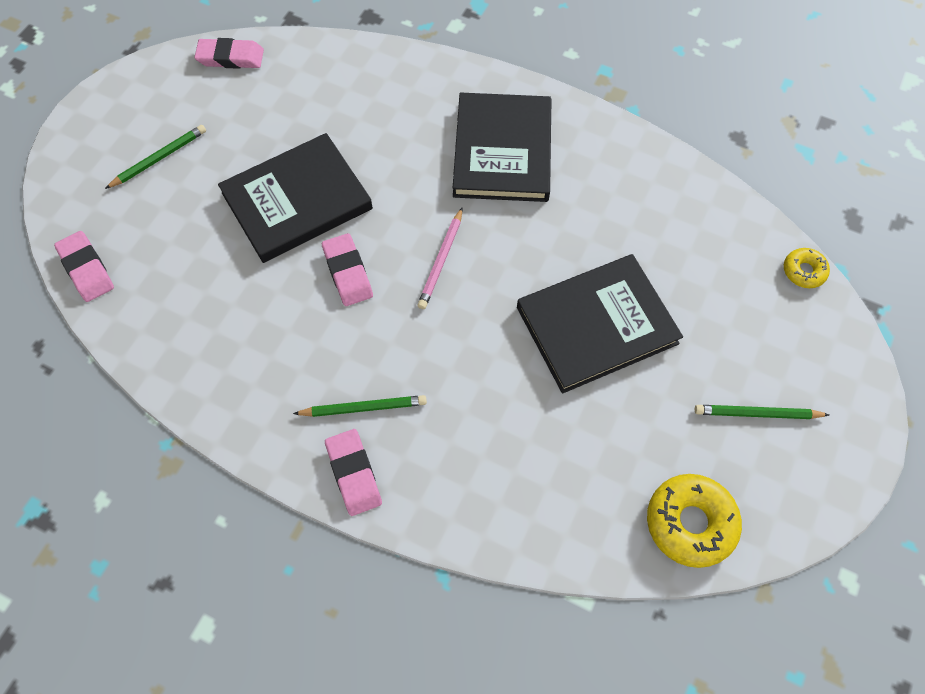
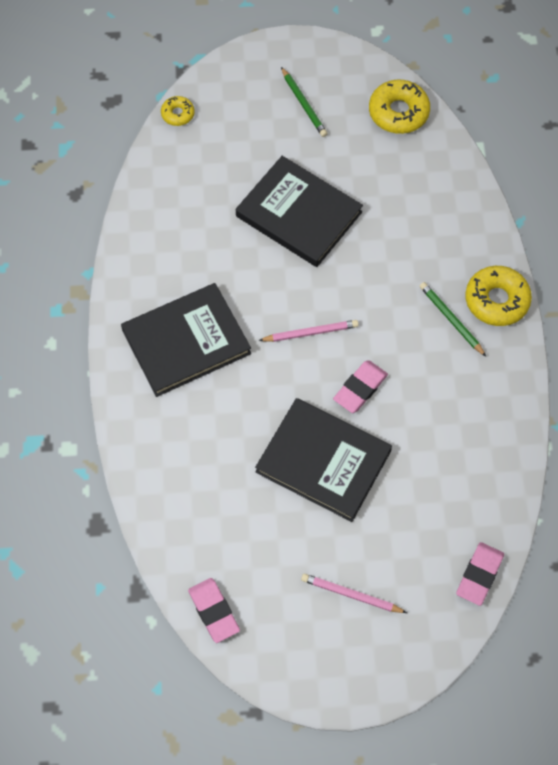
camera: 120 degrees left, 0 degrees up
green pencil [105,125,206,189] -> pink pencil [301,574,407,613]
pink eraser [325,429,382,516] -> yellow donut [465,266,532,326]

